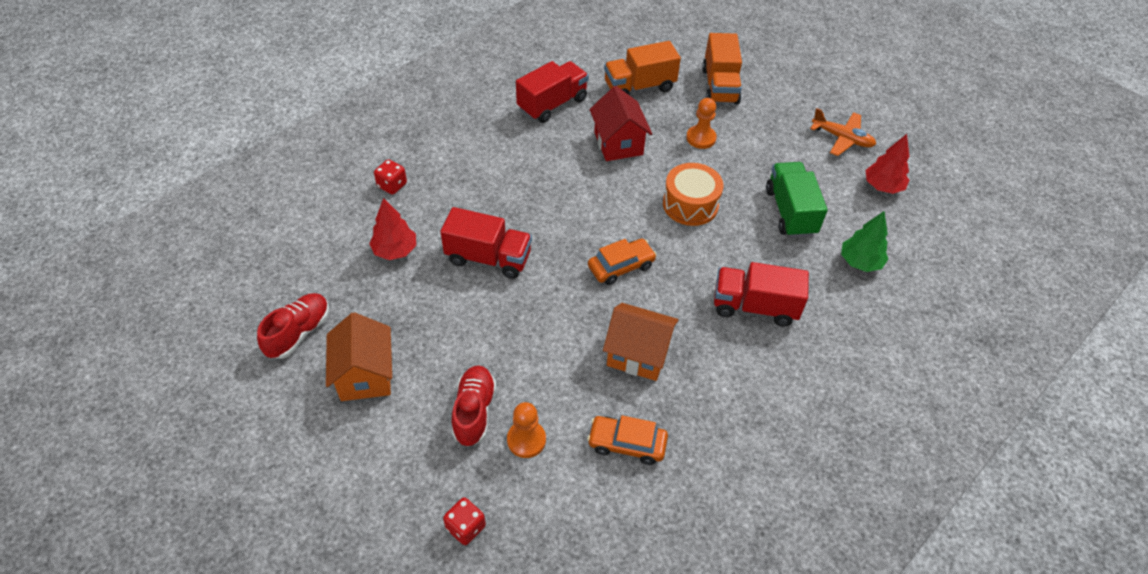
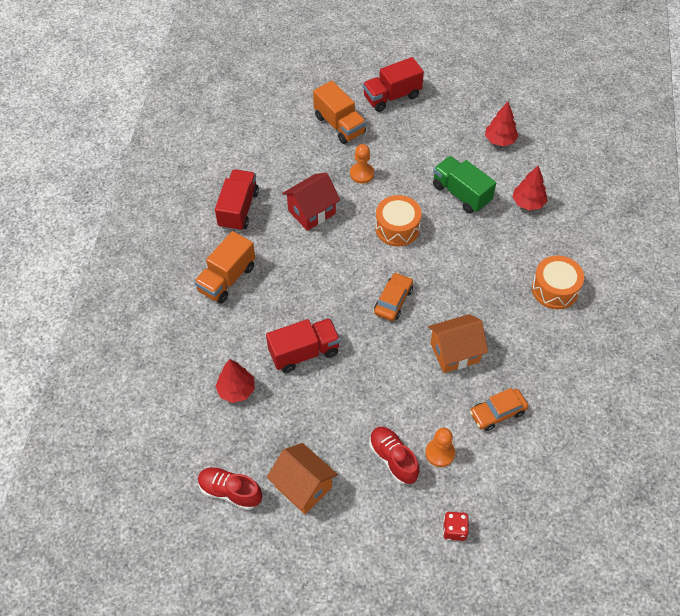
camera: 35 degrees left, 5 degrees up
red shoe [257,293,329,359] -> red shoe turned 60 degrees counterclockwise [198,467,262,510]
red dice [374,159,407,195] -> none
red house [590,86,652,161] -> red house turned 75 degrees counterclockwise [282,173,340,231]
orange truck [604,41,681,95] -> orange truck moved to [194,231,255,304]
red truck [714,262,809,327] -> red truck moved to [363,57,424,112]
orange plane [810,108,876,156] -> none
green tree [841,211,888,272] -> red tree [512,166,548,211]
none -> orange drum [532,256,584,309]

